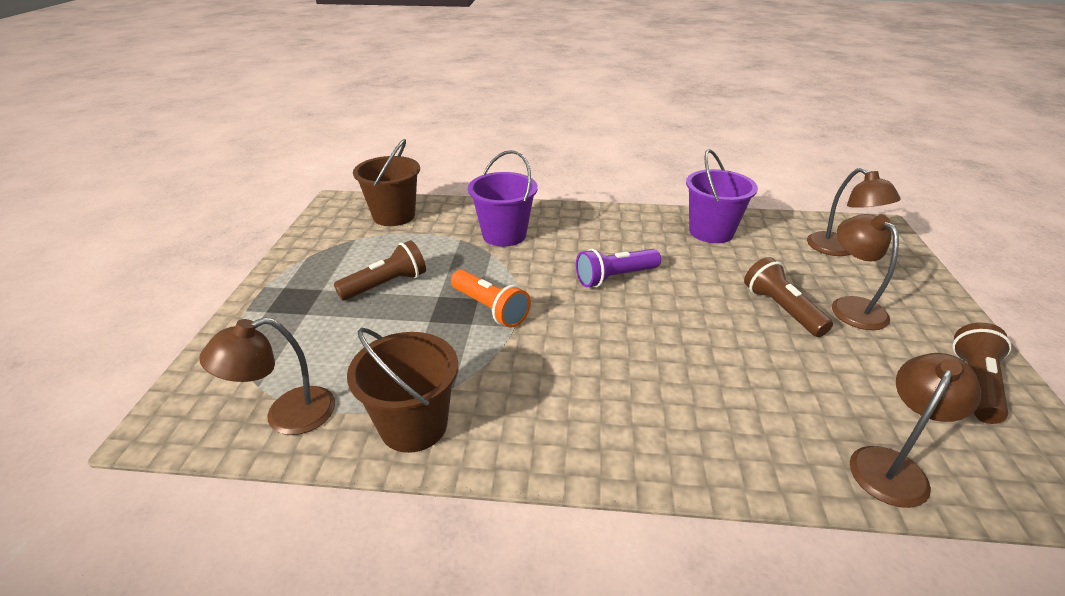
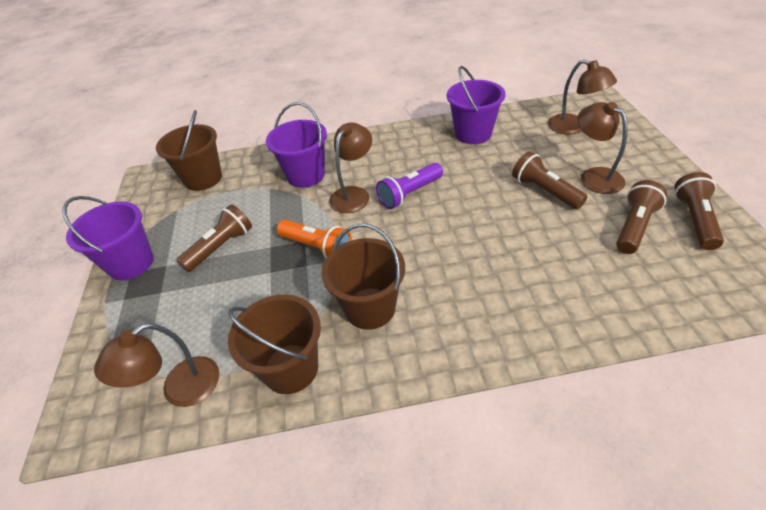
camera: 10 degrees left, 10 degrees up
brown lamp [850,353,981,508] -> brown lamp moved to [329,122,372,213]
none -> purple bucket [63,196,154,280]
none -> brown bucket [321,224,405,330]
none -> brown flashlight [616,180,667,254]

